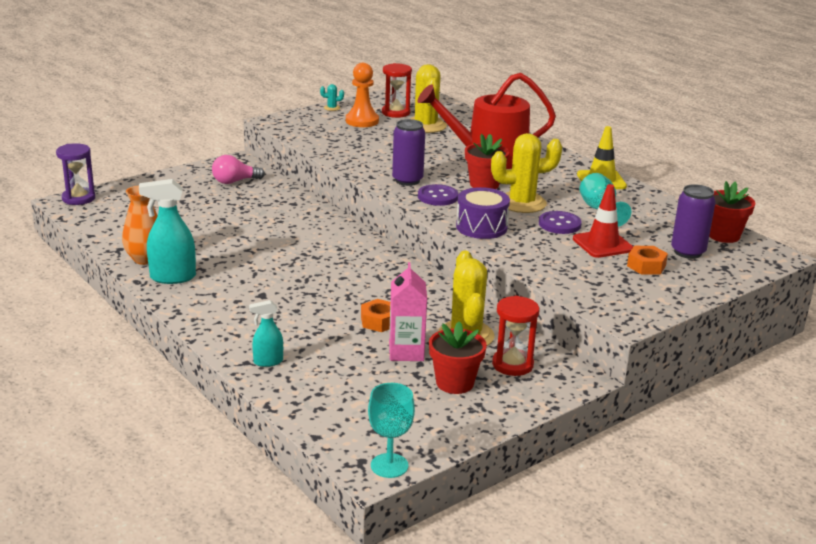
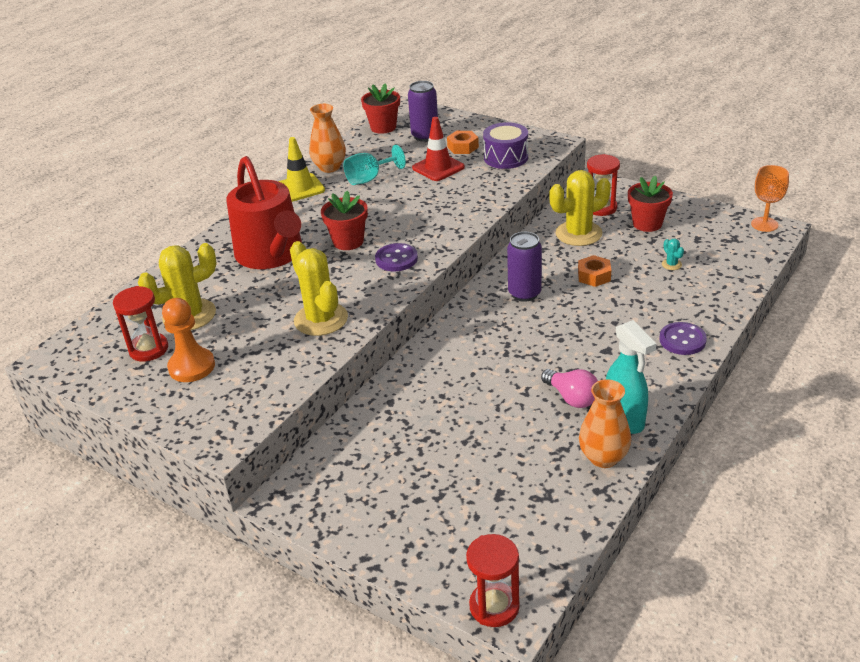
camera: 105 degrees left, 10 degrees up
purple hourglass [56,143,95,205] -> red hourglass [466,534,520,627]
pink light bulb [212,155,265,184] -> pink light bulb moved to [541,369,598,408]
turquoise spray bottle [249,300,283,367] -> none
turquoise cactus [320,84,344,111] -> turquoise cactus moved to [662,239,684,270]
turquoise goblet [368,383,415,478] -> orange goblet [751,165,789,232]
pink carton [389,262,427,361] -> none
purple can [392,119,425,186] -> purple can moved to [507,232,542,302]
purple drum [456,187,510,239] -> purple drum moved to [483,122,528,169]
yellow cactus [491,133,562,213] -> yellow cactus moved to [290,241,348,336]
purple button [539,211,582,234] -> purple button moved to [659,322,707,355]
none -> orange vase [309,104,346,173]

